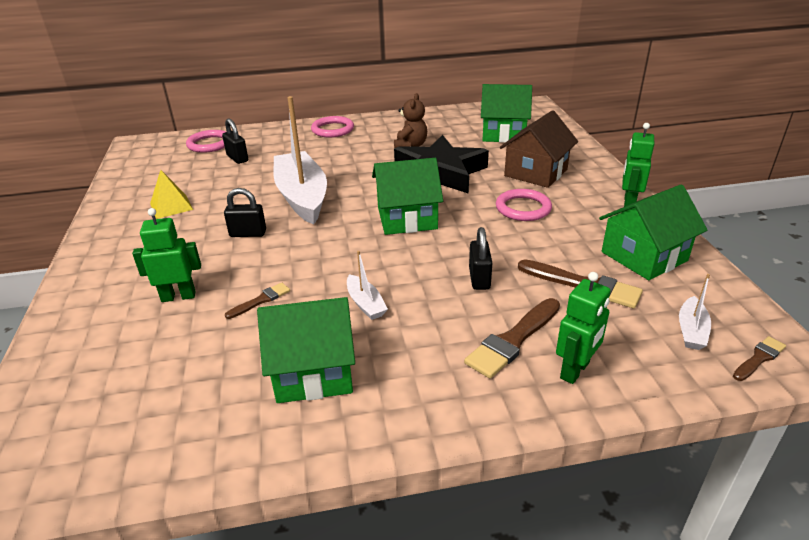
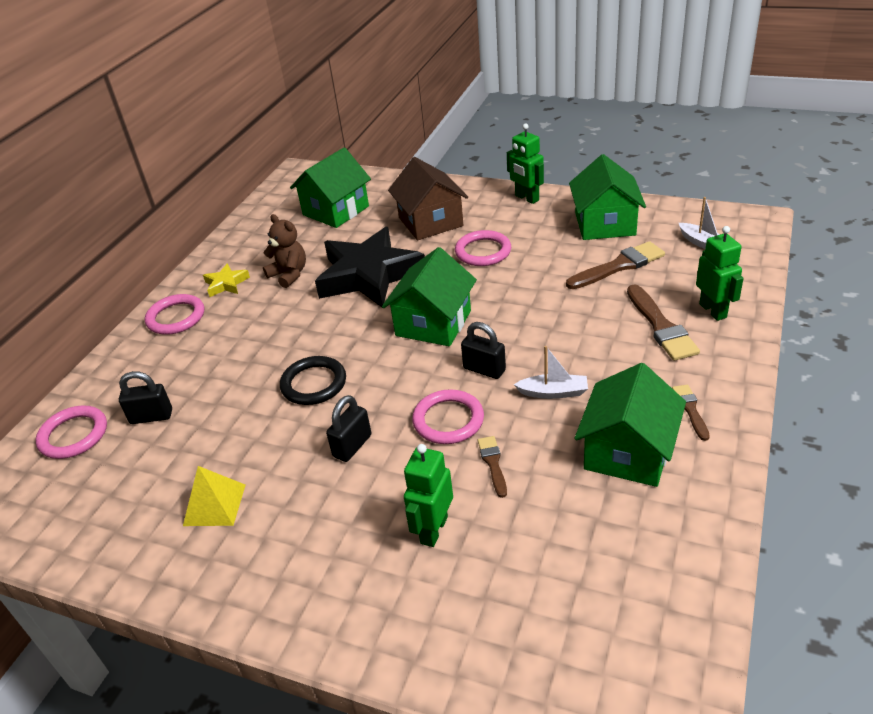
camera: 55 degrees left, 5 degrees up
white boat [273,96,327,225] -> black ring [280,356,346,405]
black padlock [469,227,492,290] -> black padlock moved to [461,322,506,379]
brown brush [733,336,786,381] -> brown brush moved to [672,385,710,441]
none -> yellow star [203,263,250,297]
none -> pink ring [412,389,484,444]

